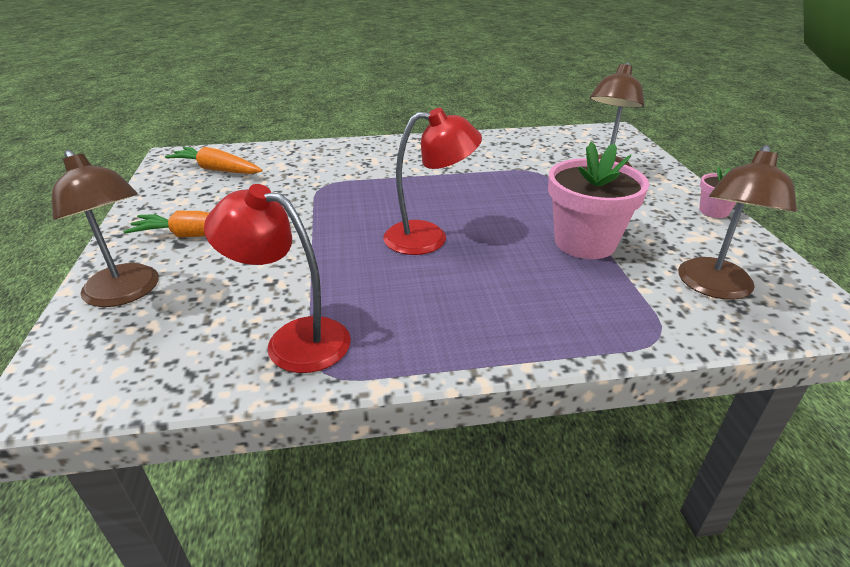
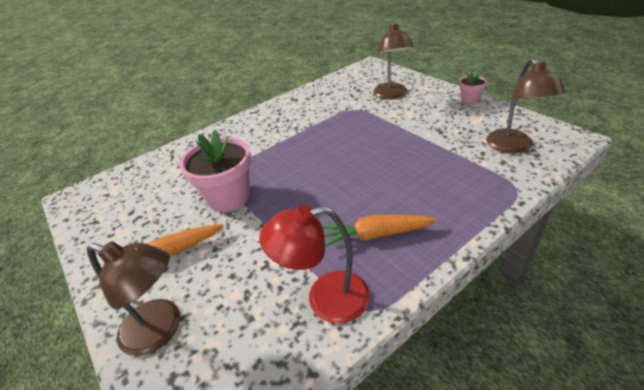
camera: 25 degrees left, 5 degrees up
orange carrot [165,147,263,174] -> orange carrot moved to [322,215,438,247]
red lamp [383,108,482,255] -> none
pink flower pot [548,141,649,259] -> pink flower pot moved to [180,130,251,212]

